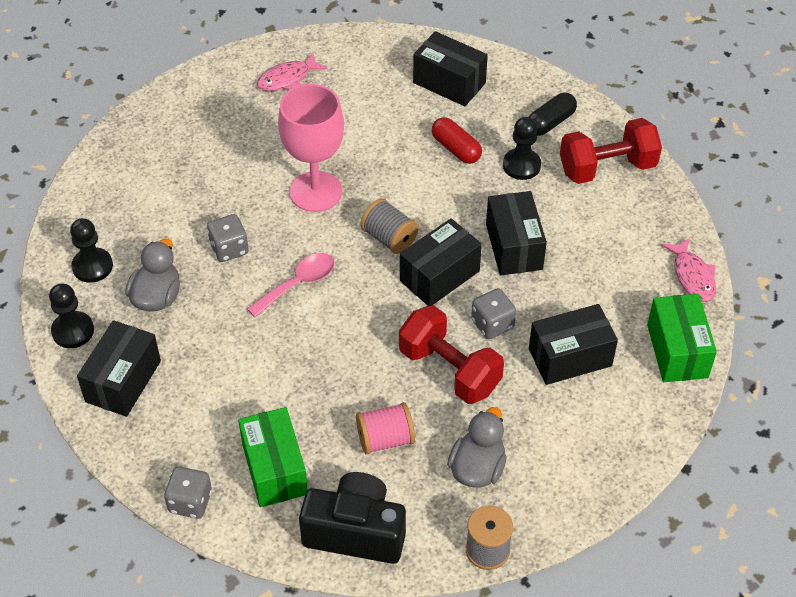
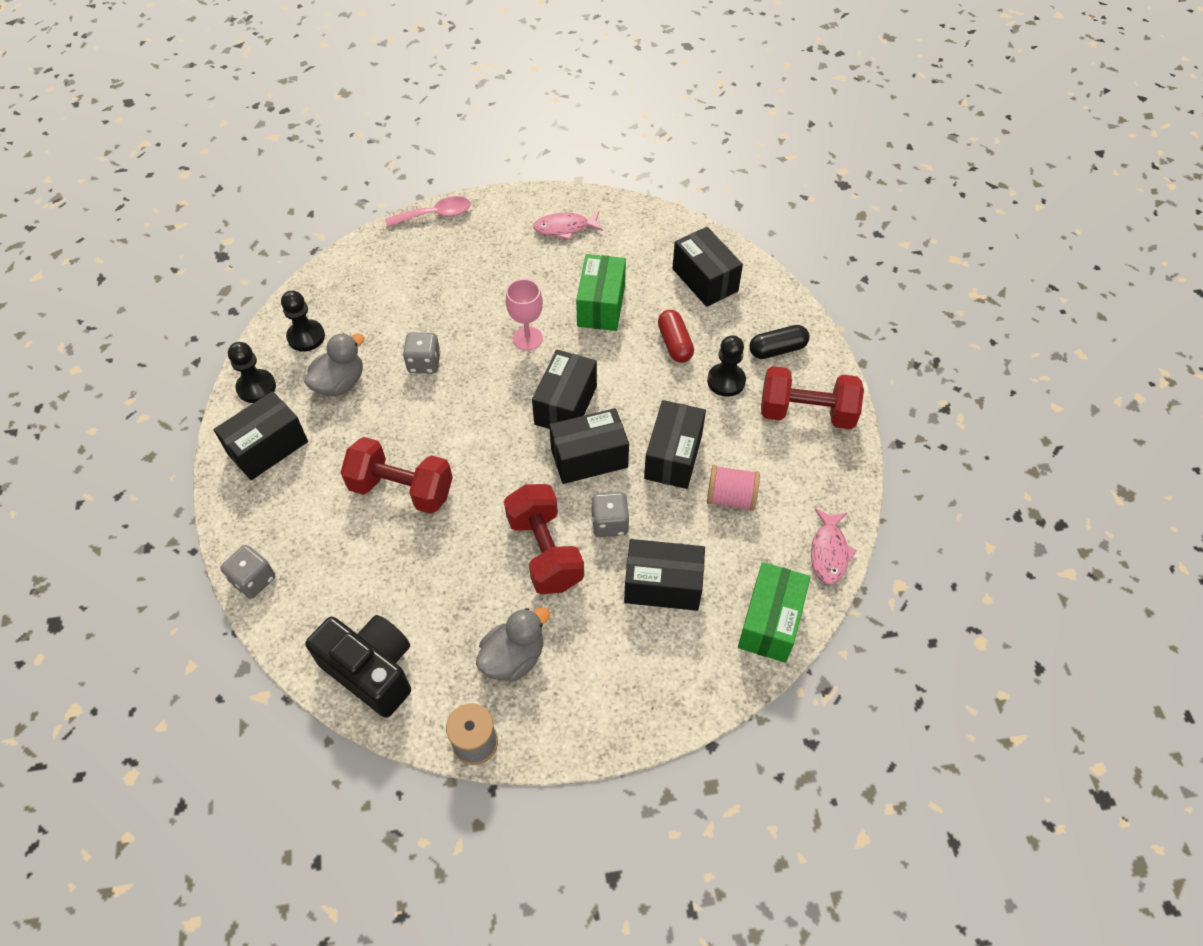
camera: 25 degrees right, 5 degrees up
green box [238,407,308,507] -> green box moved to [576,254,626,331]
pink spoon [247,253,335,318] -> pink spoon moved to [385,196,471,227]
pink goblet [278,84,344,212] -> pink goblet [506,279,543,351], size x0.59
pink spool [356,402,415,455] -> pink spool moved to [707,465,760,511]
grey spool [360,198,419,254] -> black box [532,350,597,429]
none -> red dumbbell [340,437,453,514]

